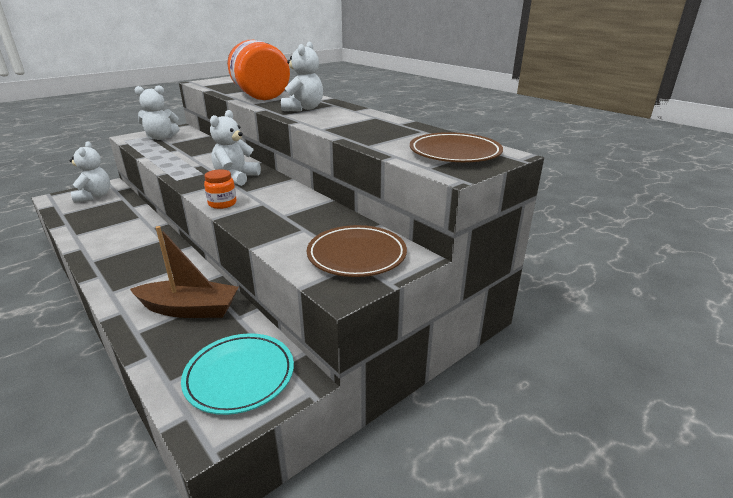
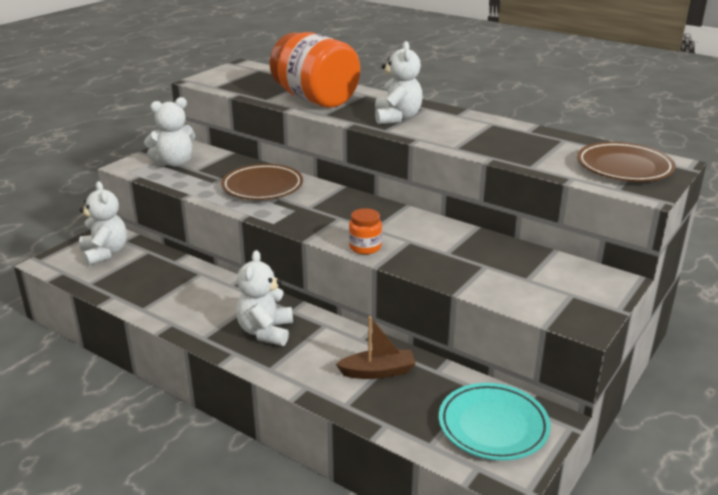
camera: 15 degrees left, 0 degrees up
brown boat [130,226,239,318] -> brown boat [336,316,416,379], size x0.66
white teddy bear [210,110,261,186] -> white teddy bear moved to [236,250,293,346]
brown plate [307,225,407,277] -> brown plate moved to [221,164,303,200]

